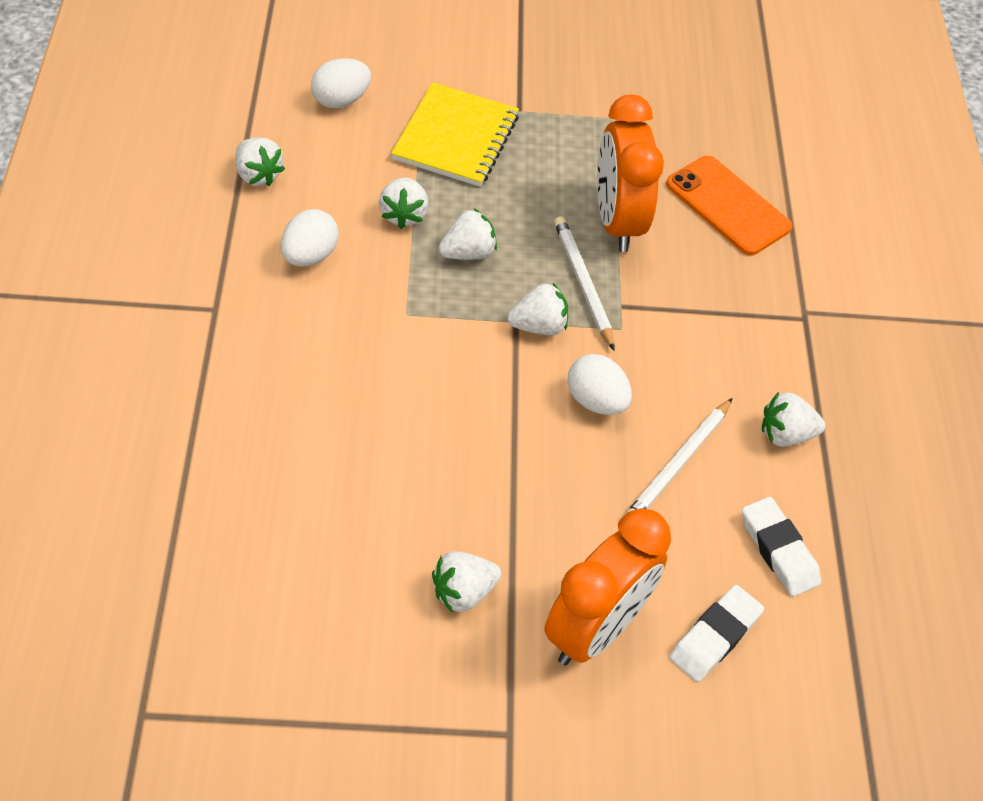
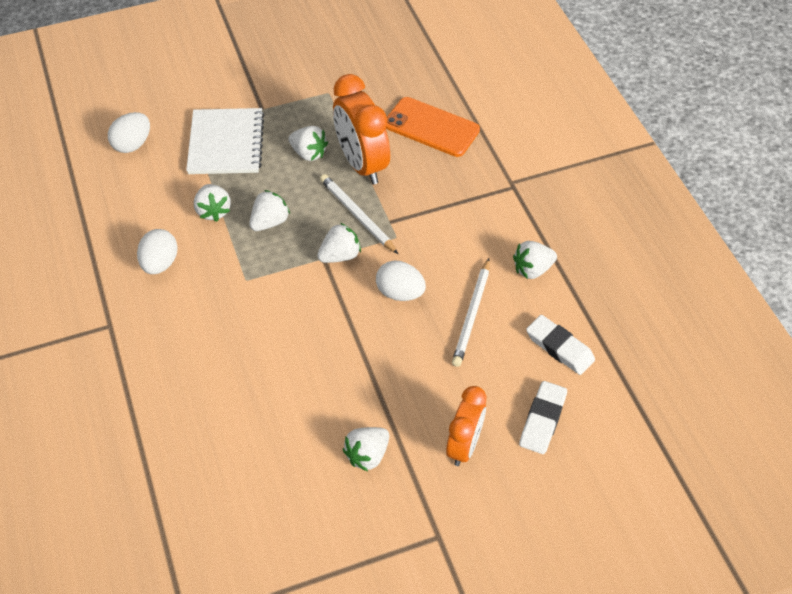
camera: 15 degrees left, 0 degrees up
white strawberry [235,138,285,186] -> white strawberry moved to [288,126,328,161]
yellow notebook [391,82,519,187] -> white notebook [186,108,264,174]
orange clock [544,508,671,665] -> orange clock [446,386,486,466], size x0.66

